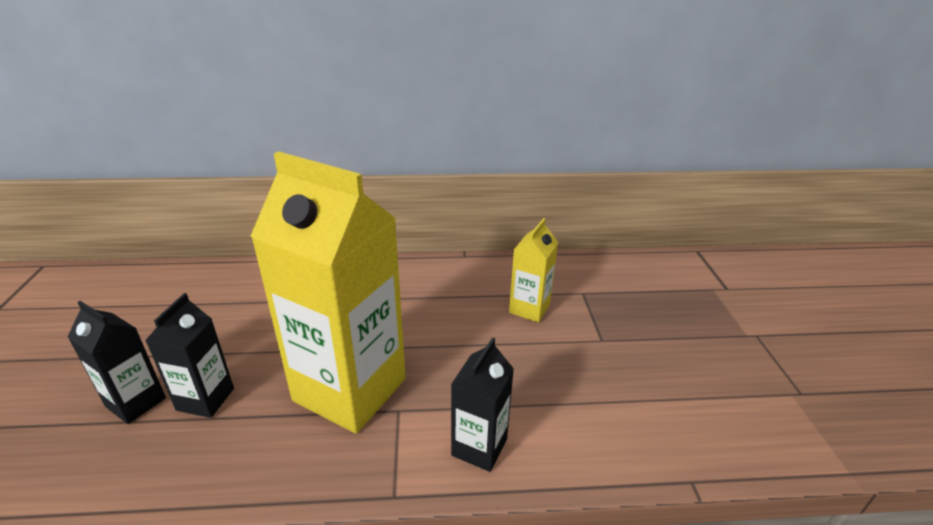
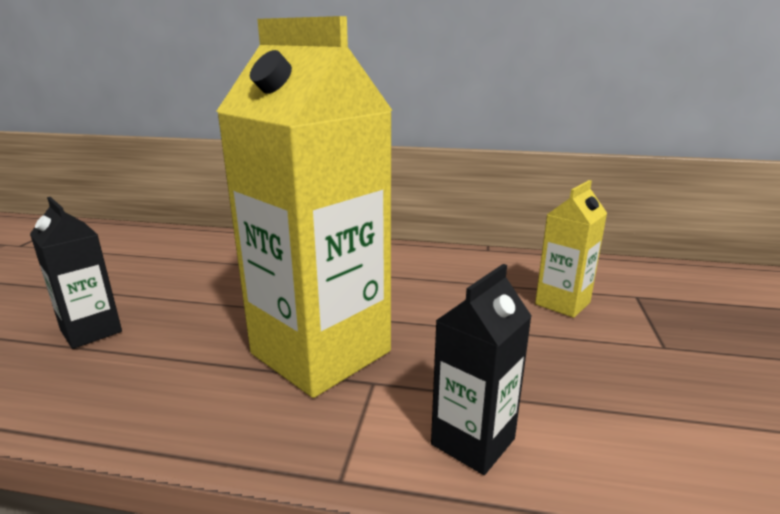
camera: 15 degrees right, 10 degrees down
black carton [145,293,234,418] -> none

